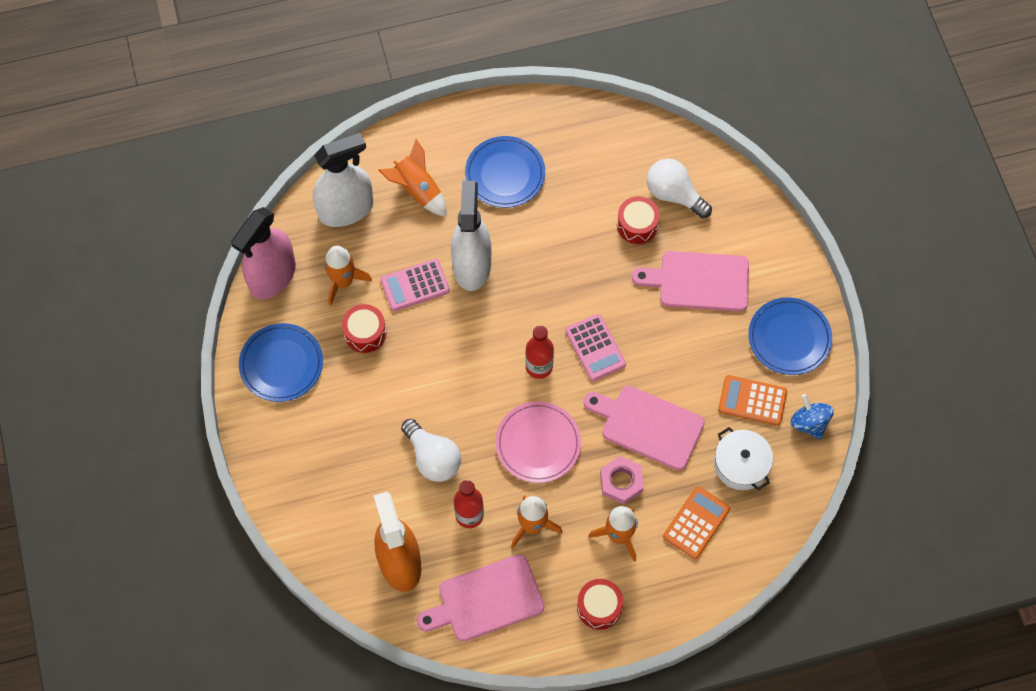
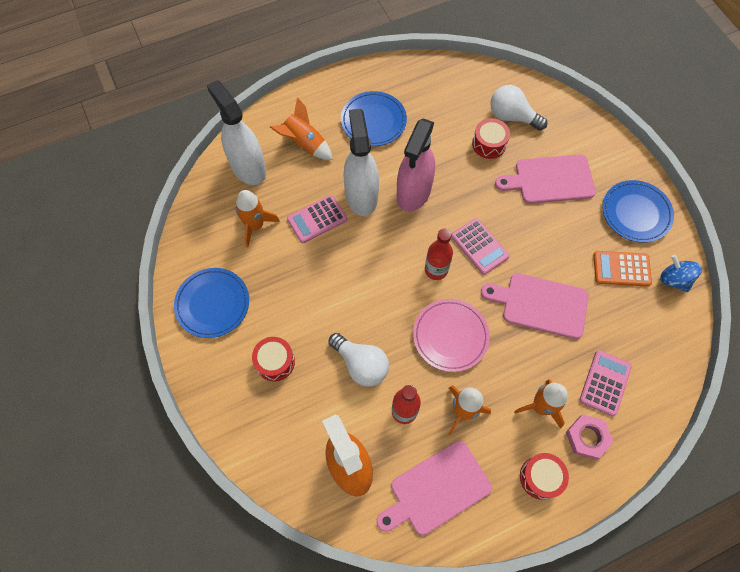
camera: 10 degrees left, 0 degrees up
pink spray bottle [231,207,296,299] -> pink spray bottle moved to [397,118,435,212]
white spray bottle [313,133,373,227] -> white spray bottle turned 90 degrees counterclockwise [207,80,266,185]
red drum [342,304,386,353] -> red drum moved to [252,337,295,381]
pink nut [600,456,644,504] -> pink nut moved to [566,415,614,460]
orange calculator [663,486,730,559] -> pink calculator [580,350,632,416]
white pot [714,427,773,490] -> none

